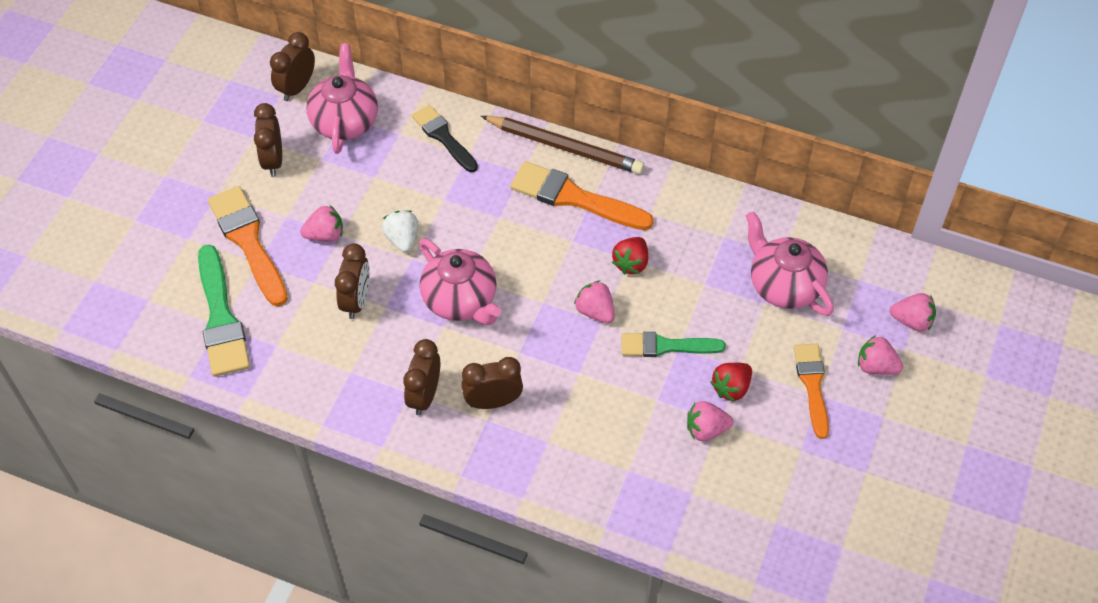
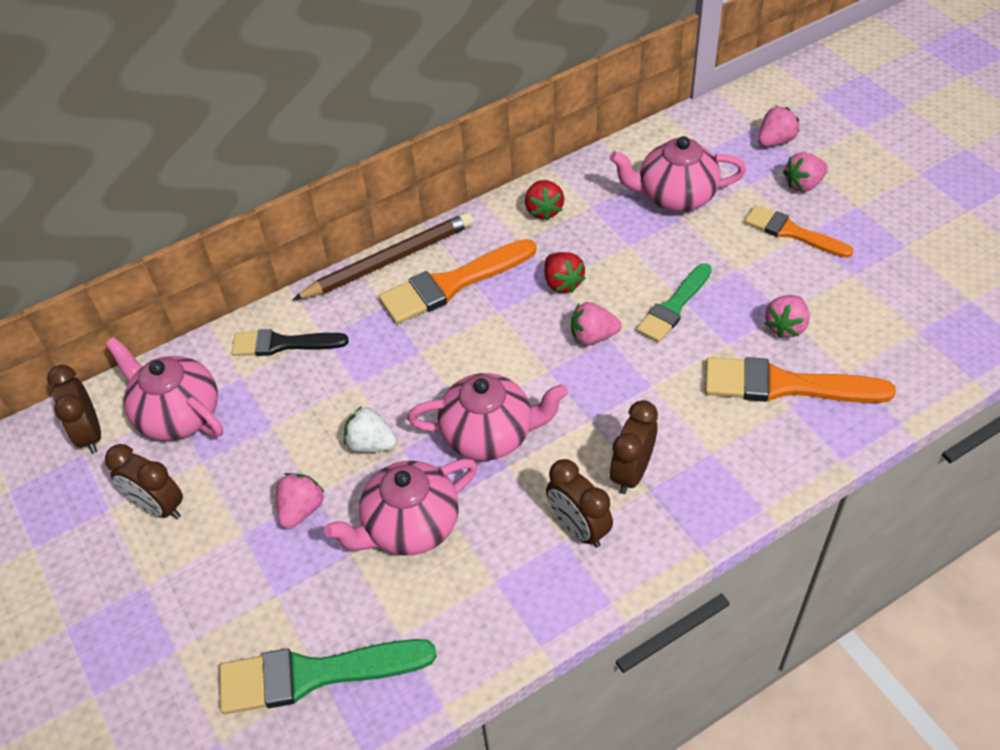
camera: 50 degrees left, 5 degrees down
green brush [198,245,250,377] -> green brush turned 150 degrees clockwise [219,639,437,714]
orange brush [208,186,288,306] -> orange brush moved to [705,357,896,403]
brown clock [335,243,370,319] -> pink teapot [324,459,478,556]
red strawberry [710,363,752,402] -> red strawberry moved to [525,180,564,220]

